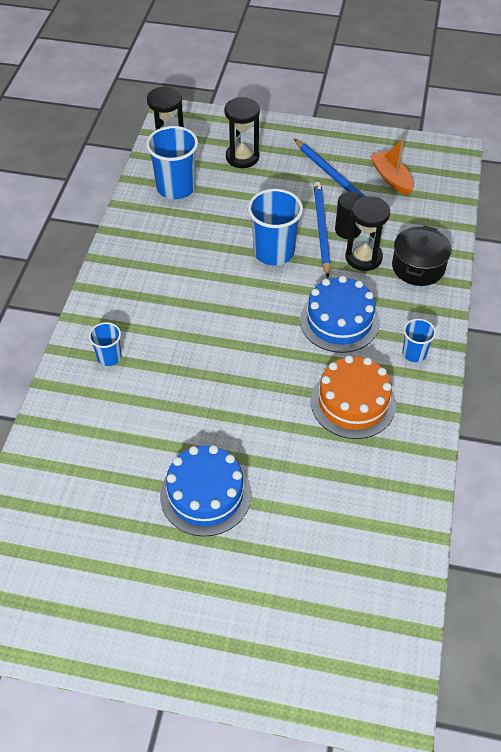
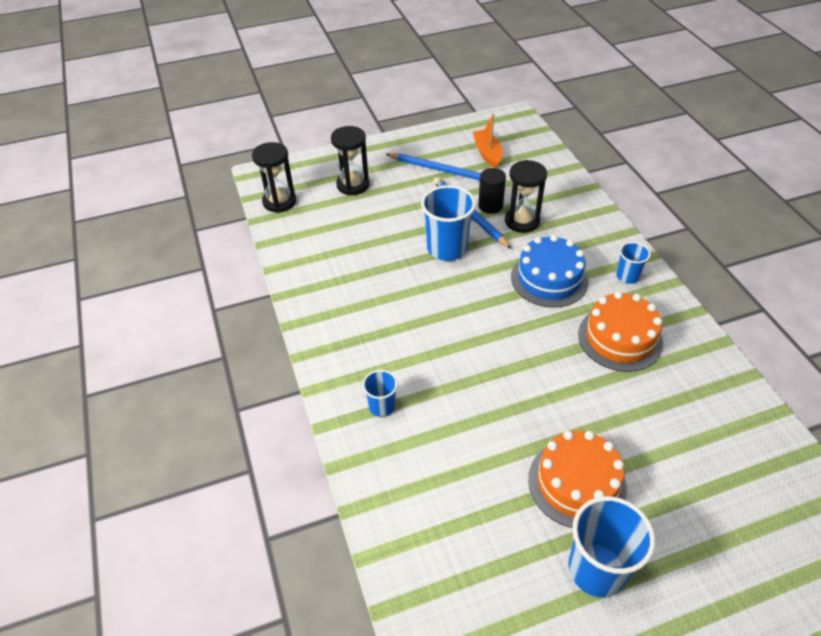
camera: 30 degrees left, 5 degrees down
blue cup [146,126,198,199] -> blue cup moved to [568,496,655,597]
blue cake [160,445,252,537] -> orange cake [528,431,627,528]
orange boat [370,139,414,195] -> orange boat turned 45 degrees clockwise [473,114,503,168]
black pot [392,226,452,286] -> none

